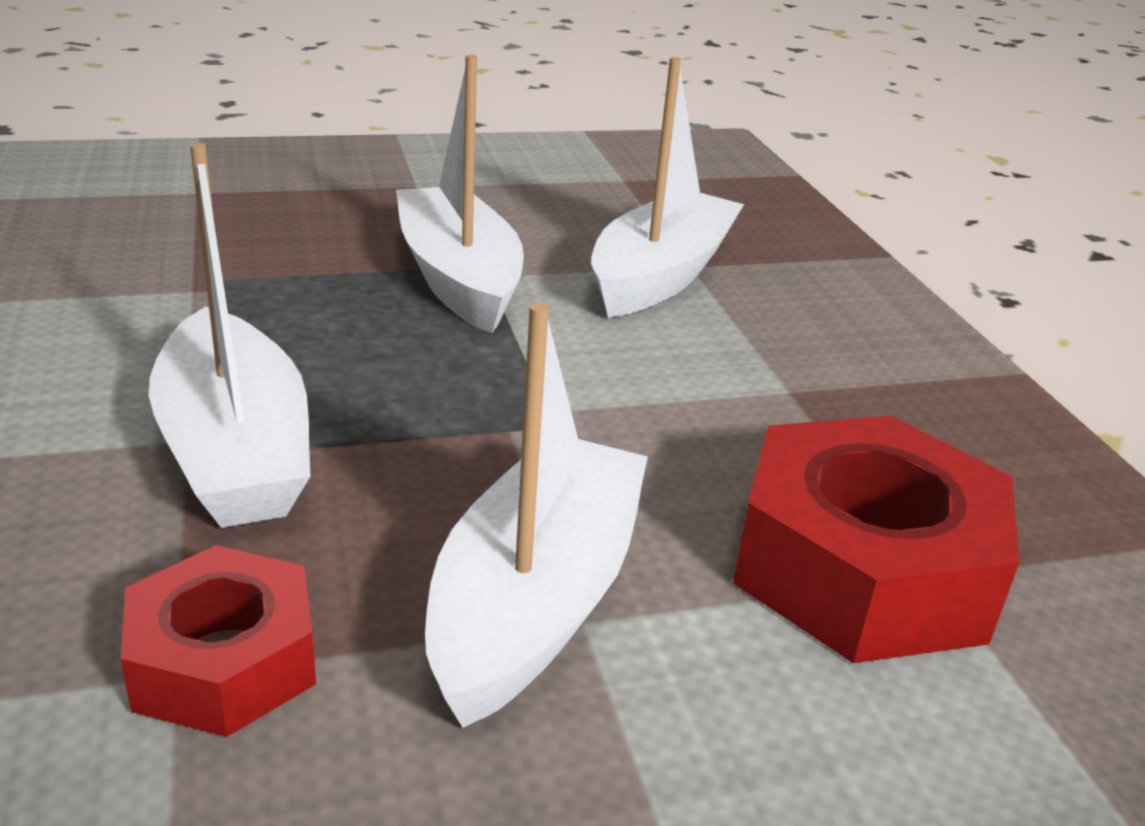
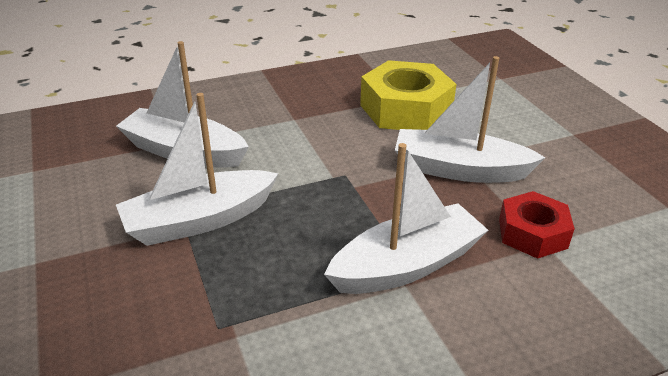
camera: 95 degrees left, 5 degrees up
red nut [733,416,1019,663] -> yellow nut [360,60,457,130]

